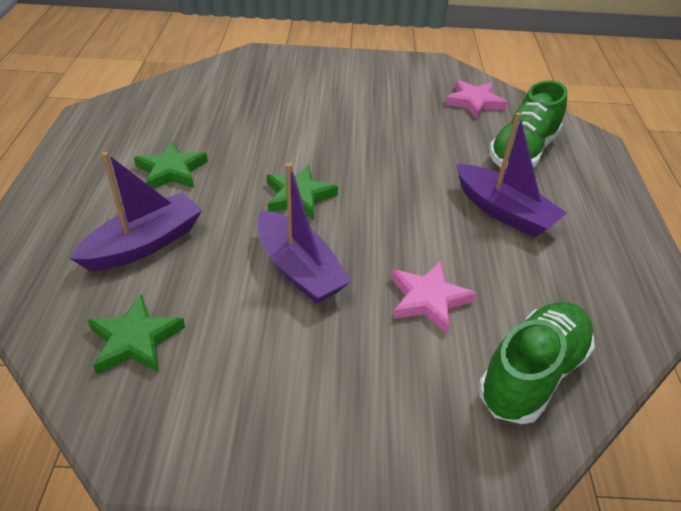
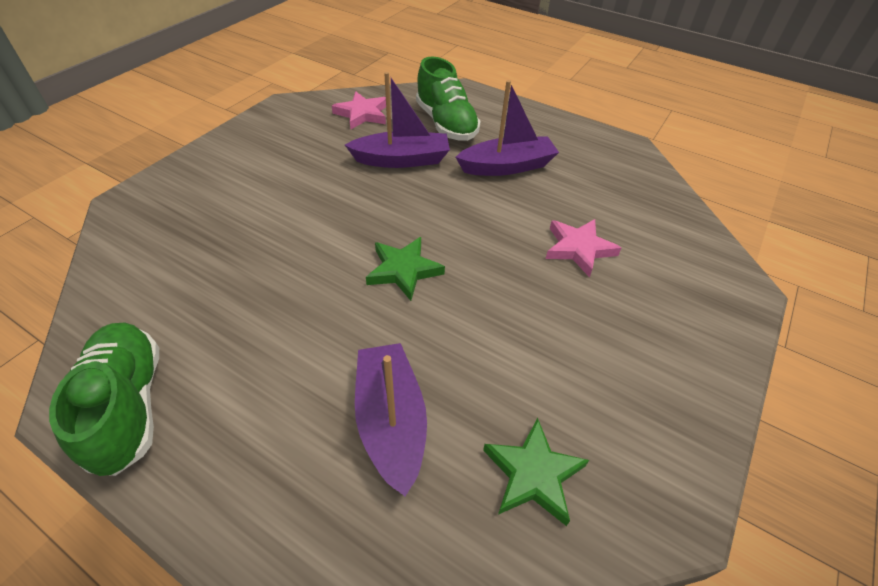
camera: 60 degrees left, 5 degrees up
green star [134,141,208,189] -> none
purple boat [257,163,352,304] -> purple boat moved to [345,72,450,168]
green shoe [478,302,595,424] -> green shoe moved to [49,323,159,476]

